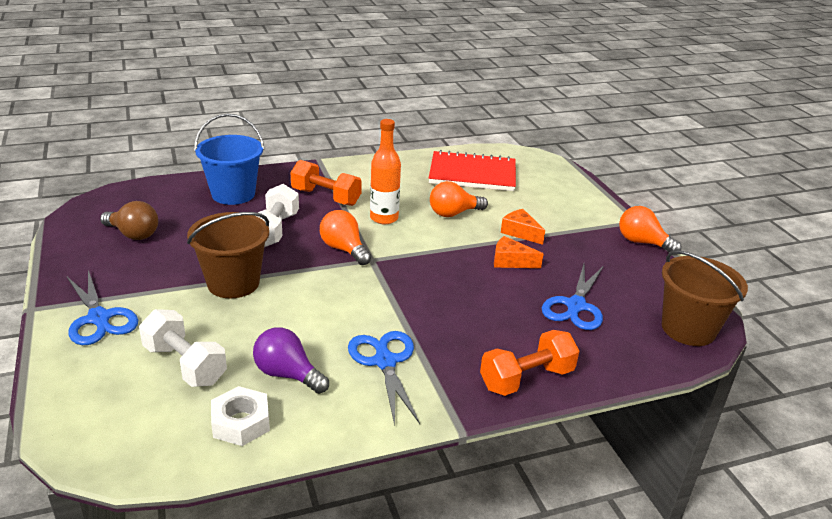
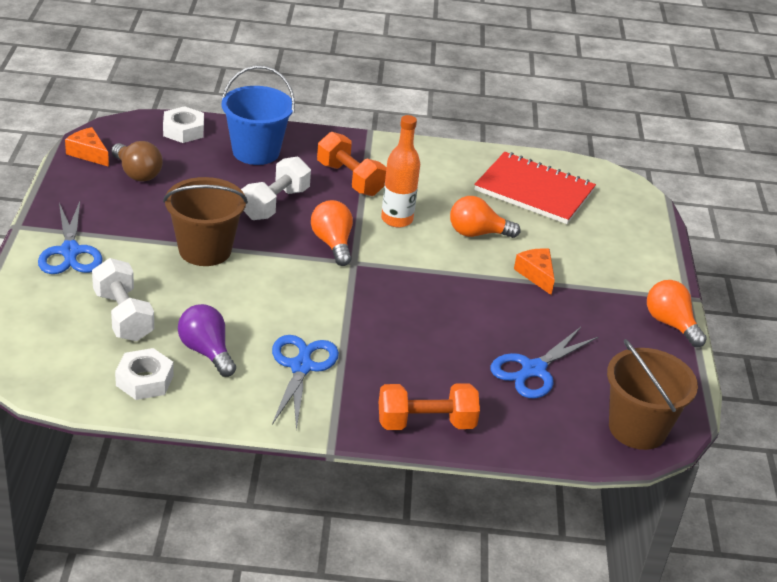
camera: 20 degrees right, 5 degrees up
orange cheese [494,236,543,268] -> orange cheese moved to [65,127,109,167]
none -> white nut [163,106,204,143]

